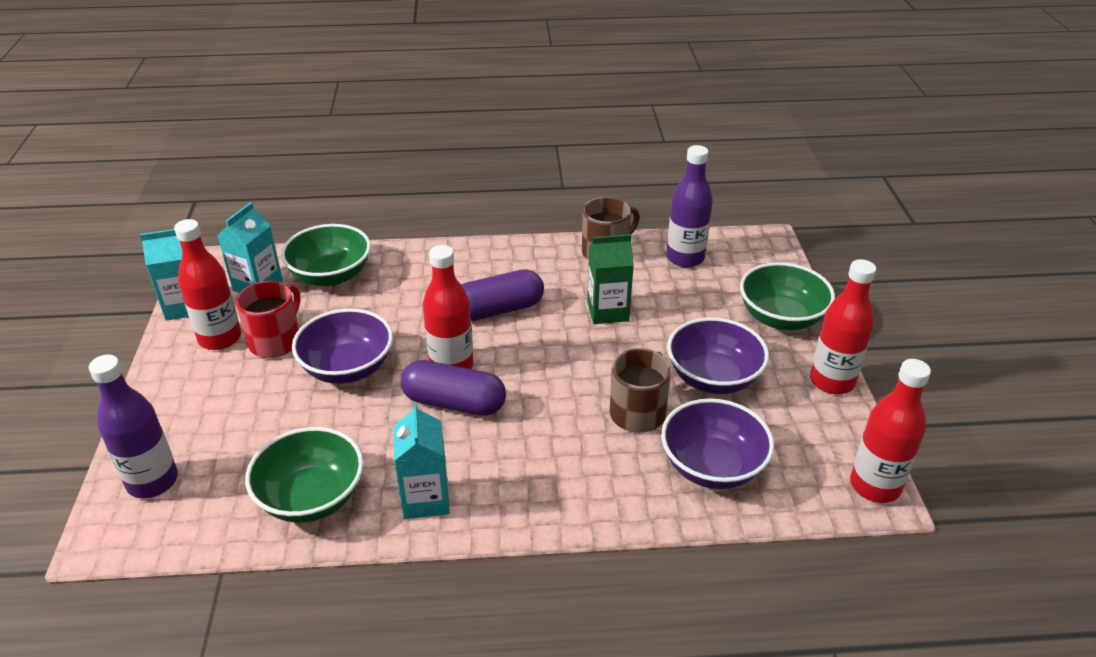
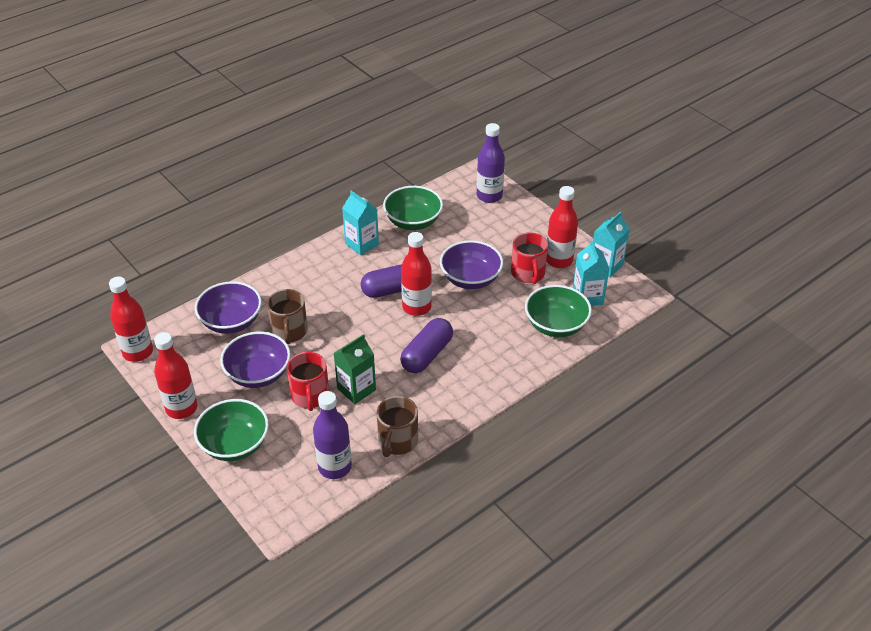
camera: 145 degrees right, 5 degrees up
none -> red mug [287,352,329,411]

